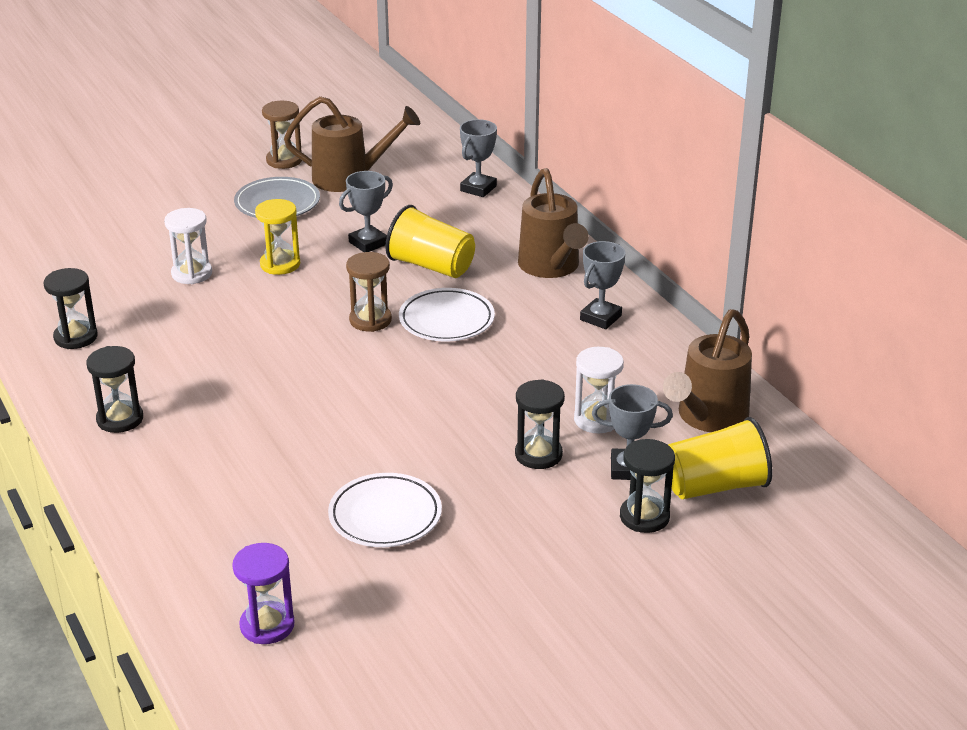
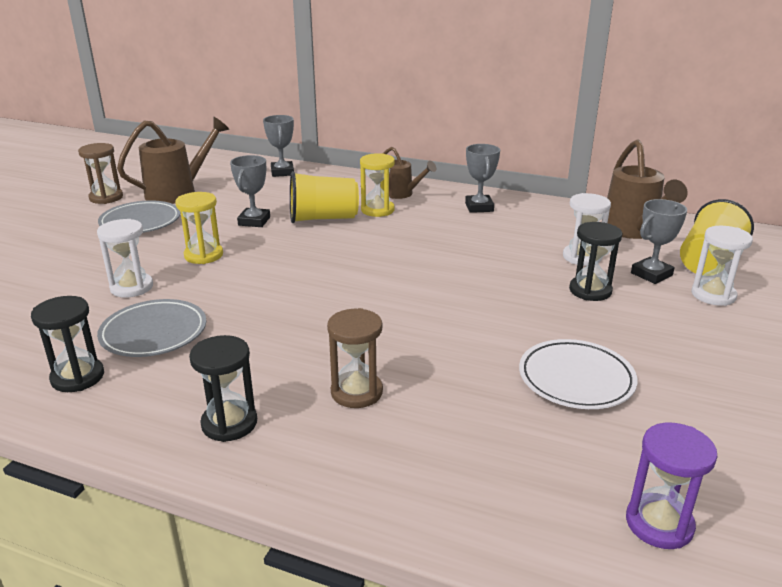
camera: 40 degrees left, 5 degrees down
brown hourglass [346,252,392,332] -> brown hourglass moved to [327,308,383,408]
white plate [399,288,495,342] -> none
brown watering can [518,168,589,278] -> brown watering can [383,147,436,199], size x0.60
black hourglass [620,439,675,533] -> white hourglass [691,226,753,306]
none -> grey plate [97,299,206,357]
none -> yellow hourglass [360,153,395,217]

